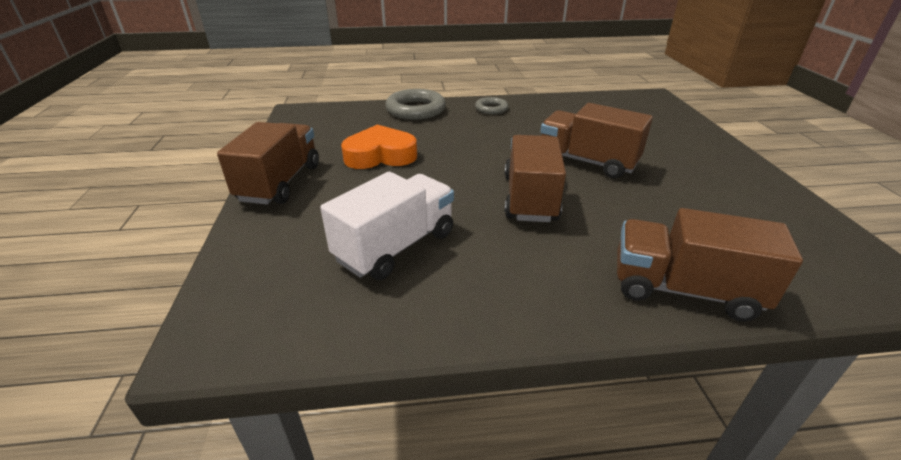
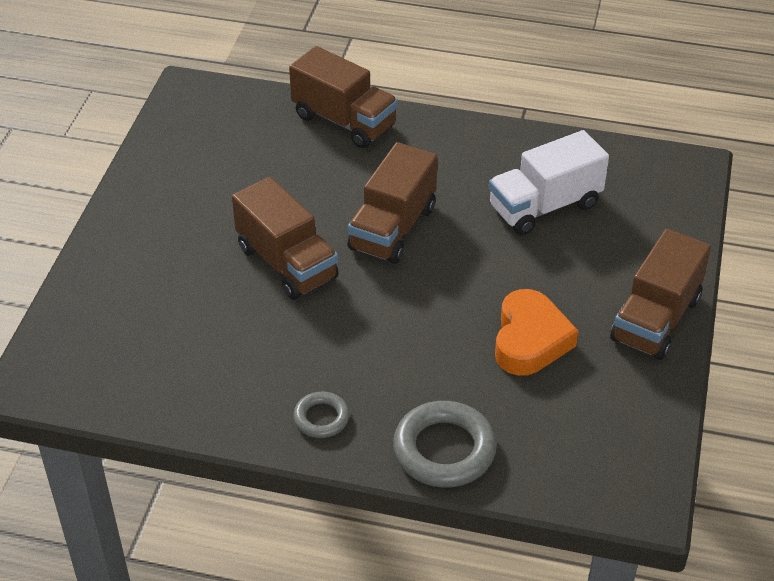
camera: 160 degrees left, 10 degrees up
orange heart [341,125,417,169] -> orange heart turned 90 degrees counterclockwise [495,289,578,376]

